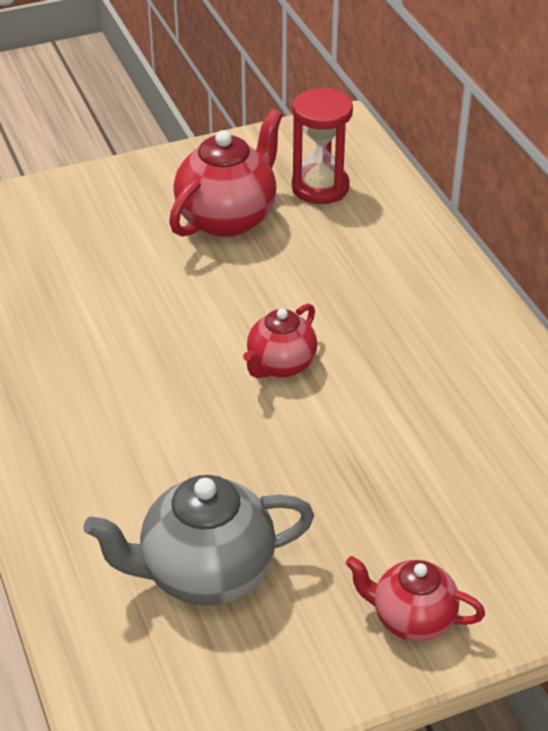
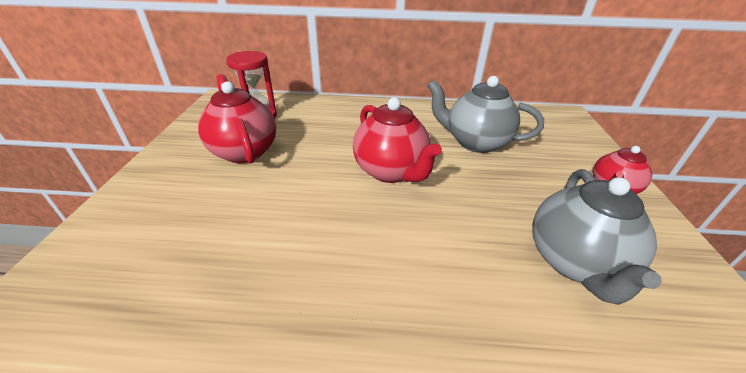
camera: 65 degrees left, 5 degrees down
red teapot [243,303,317,378] -> red teapot [353,97,442,183], size x1.63
none -> grey teapot [427,76,544,153]

